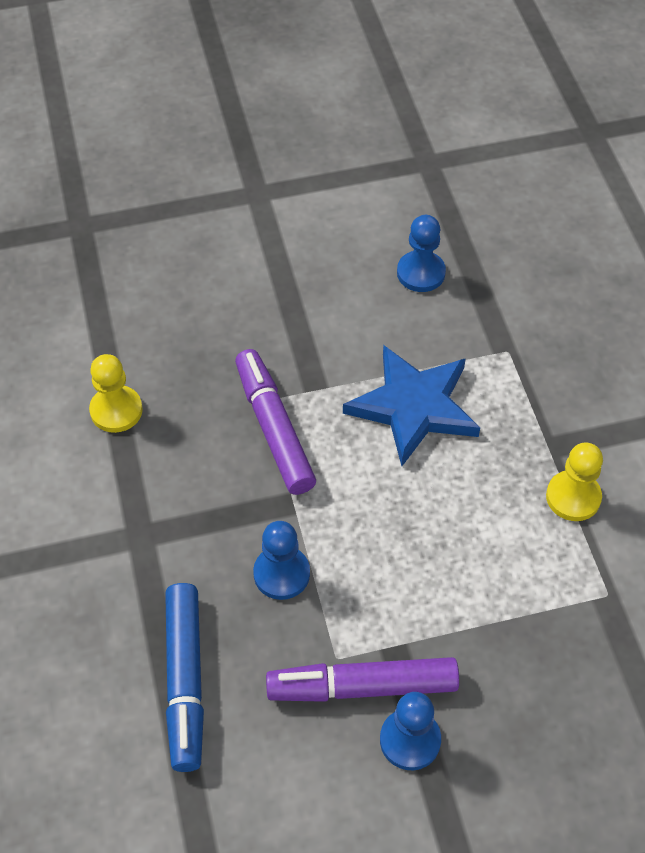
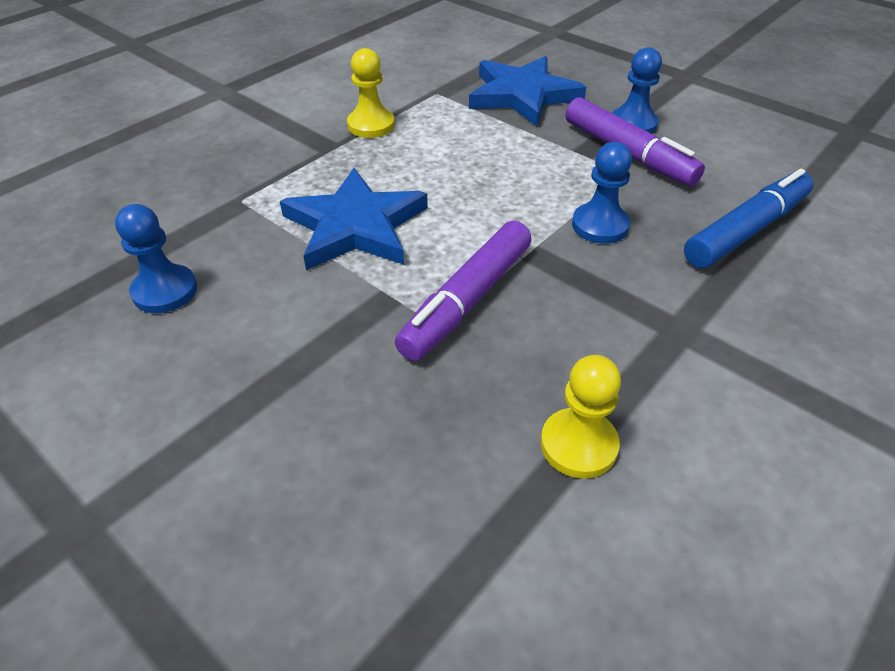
camera: 125 degrees left, 10 degrees down
none -> blue star [469,56,586,126]

